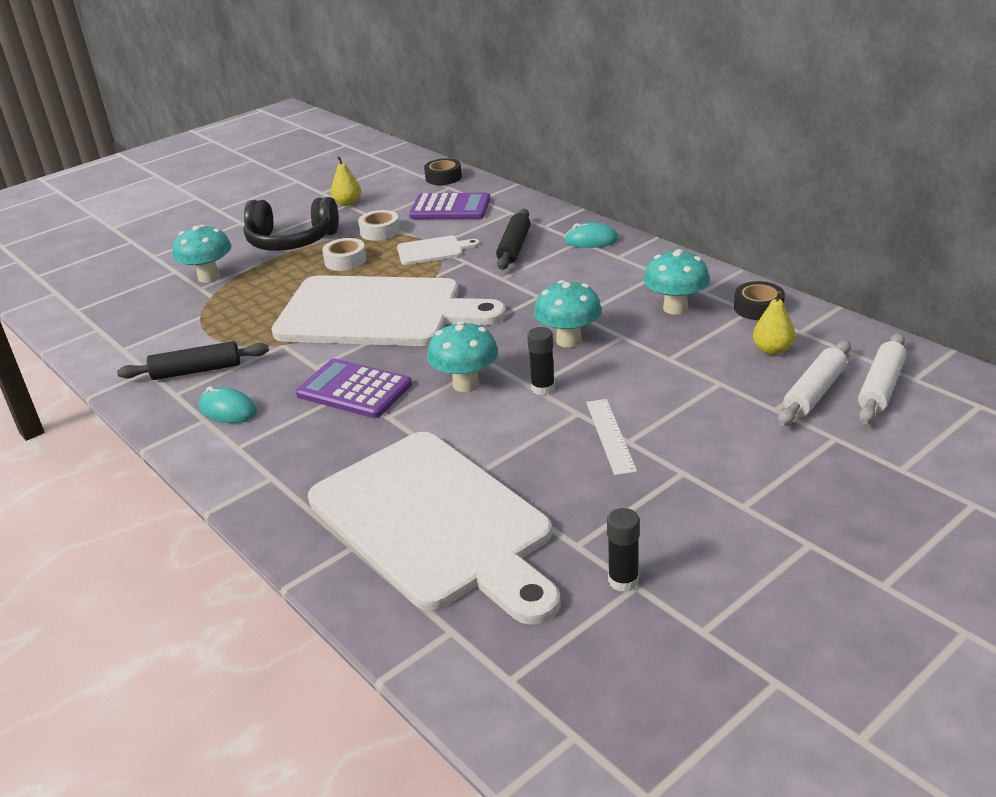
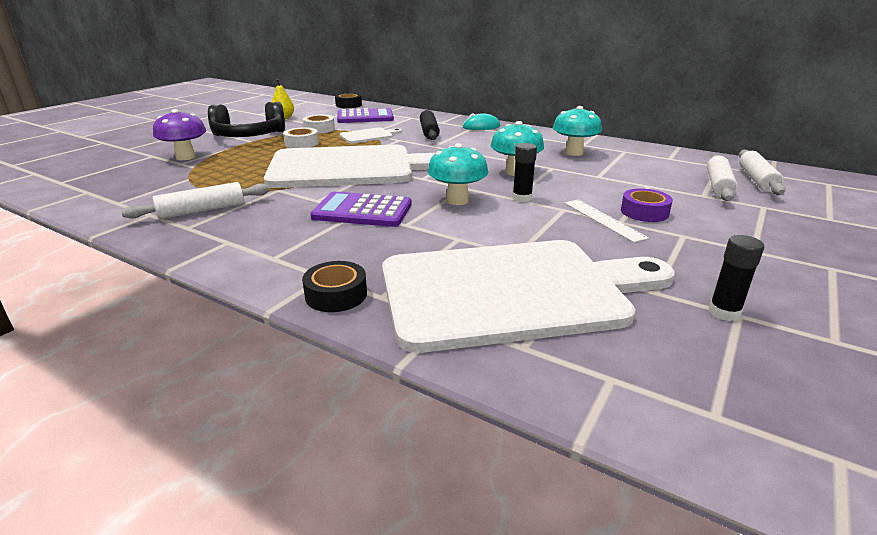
camera: 20 degrees left, 5 degrees down
black rolling pin [117,341,269,380] -> white rolling pin [121,182,270,219]
turquoise mushroom [173,225,232,283] -> purple mushroom [153,109,206,160]
turquoise mouse [199,386,257,423] -> none
white cutting board [308,432,561,625] -> white cutting board turned 45 degrees counterclockwise [382,240,675,353]
black tape [734,281,785,320] -> black tape moved to [302,261,367,312]
yellow pear [753,291,795,355] -> none
none -> purple tape [621,188,673,222]

